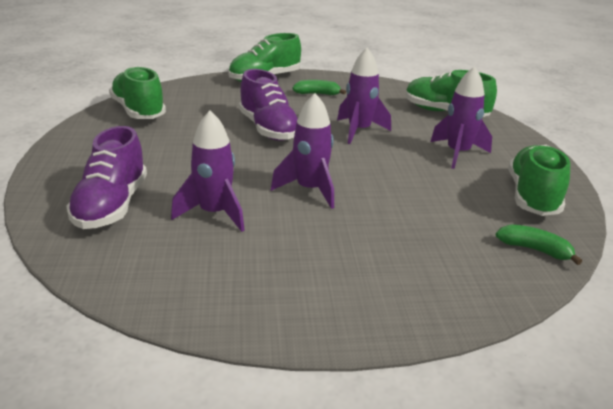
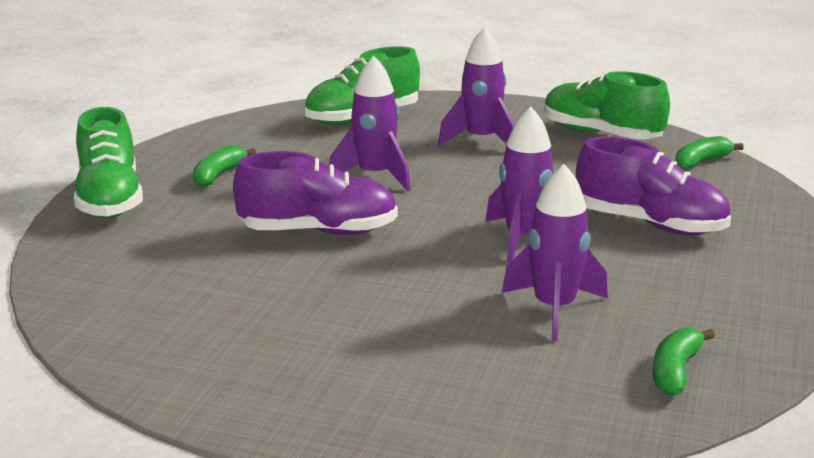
camera: 65 degrees left, 5 degrees down
purple shoe [66,126,147,229] -> purple shoe moved to [576,137,731,235]
green shoe [109,66,166,119] -> none
none -> green banana [653,327,715,396]

